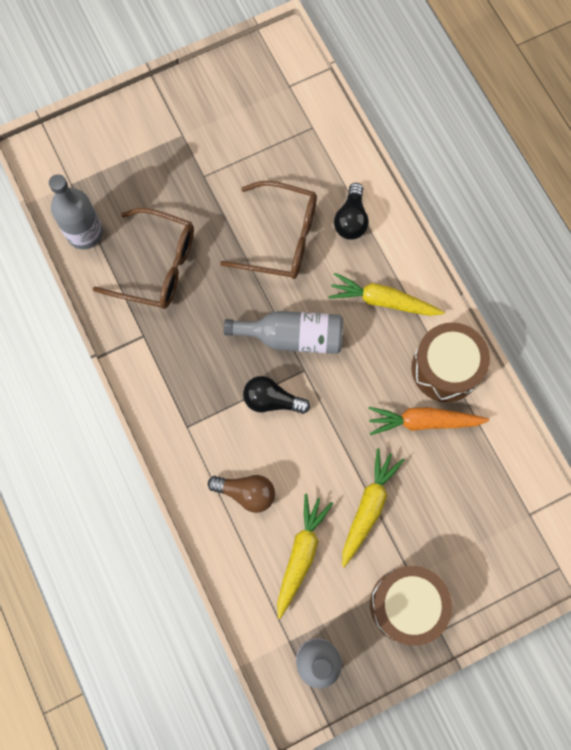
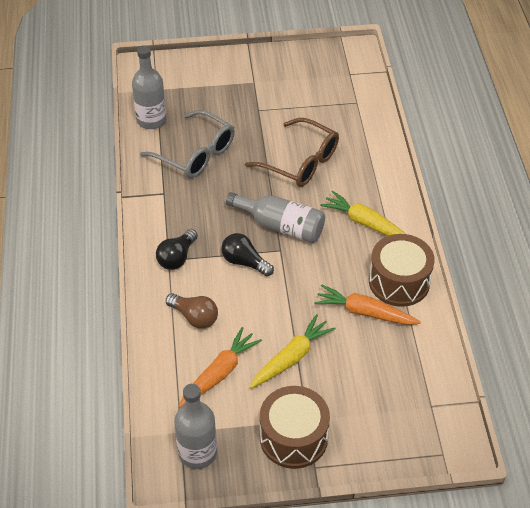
camera: 20 degrees right, 25 degrees down
brown glasses [93,208,194,309] -> grey glasses [140,110,235,178]
yellow carrot [277,494,333,619] -> orange carrot [179,327,262,408]
black light bulb [334,183,369,240] -> black light bulb moved to [156,229,198,270]

